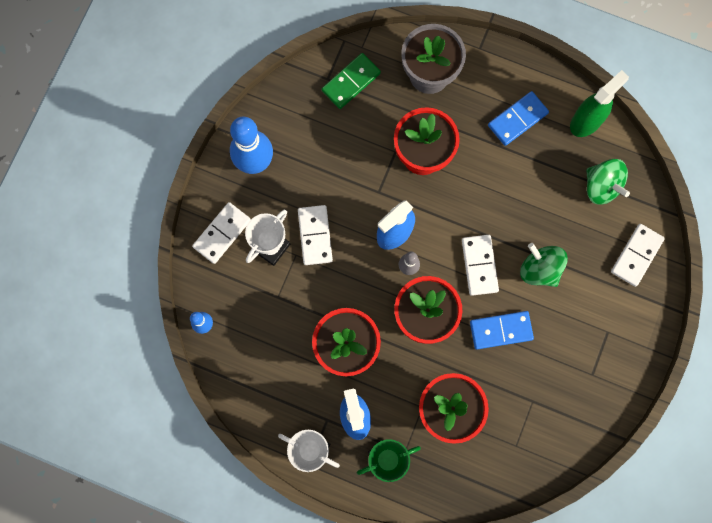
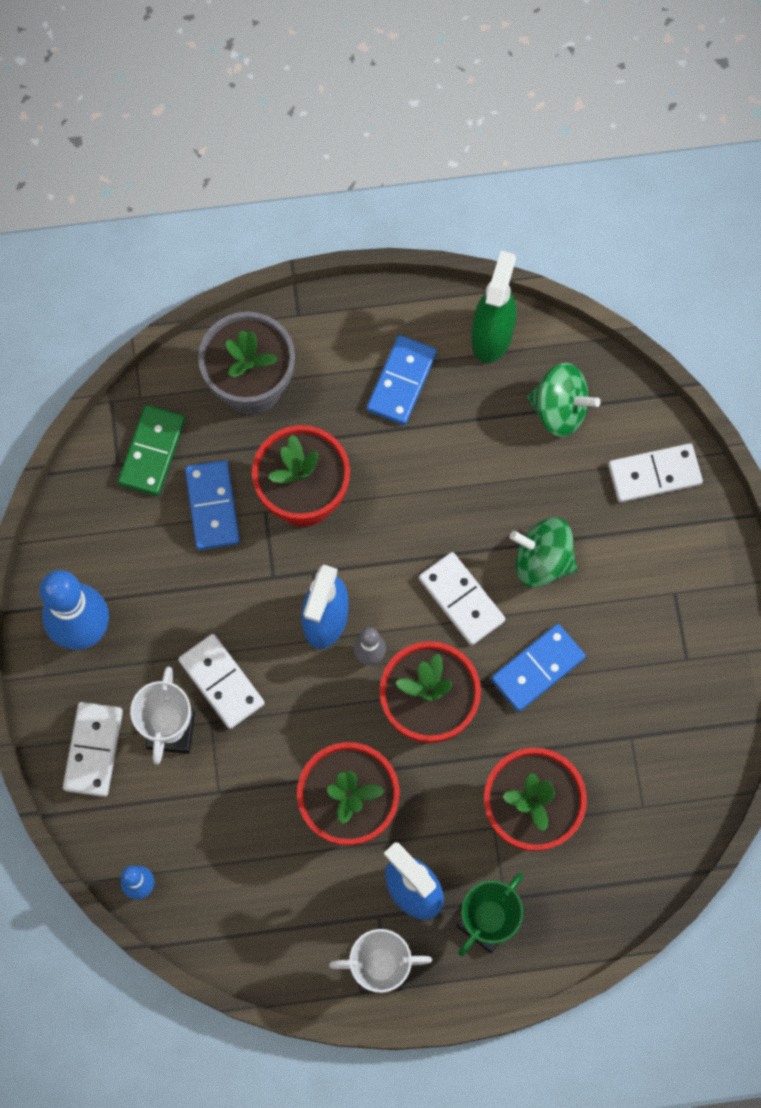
camera: 30 degrees left, 5 degrees down
white domino [611,224,665,287] -> white domino turned 75 degrees clockwise [608,443,703,503]
none -> blue domino [185,460,240,550]

